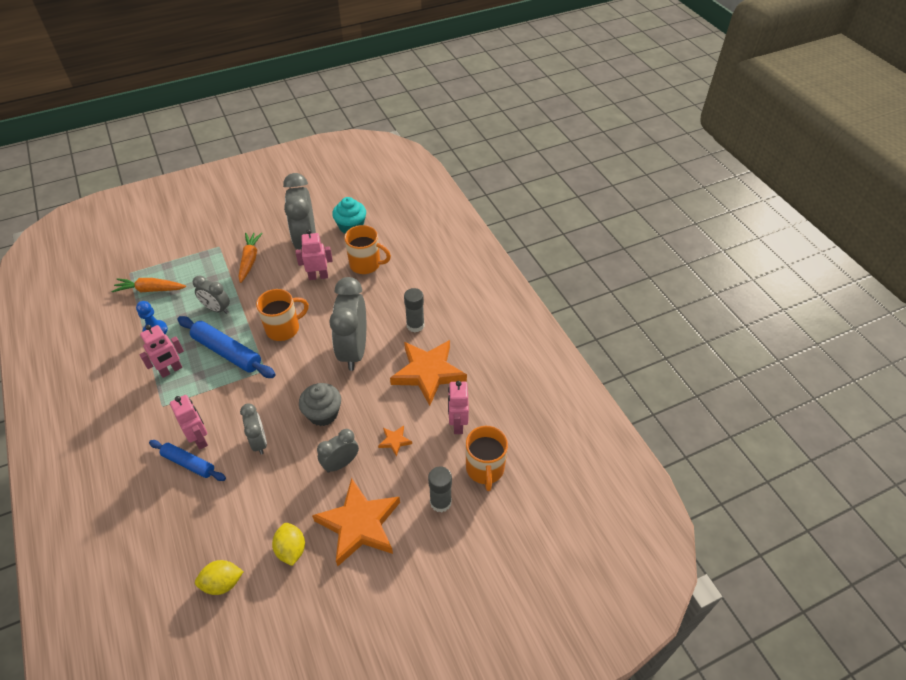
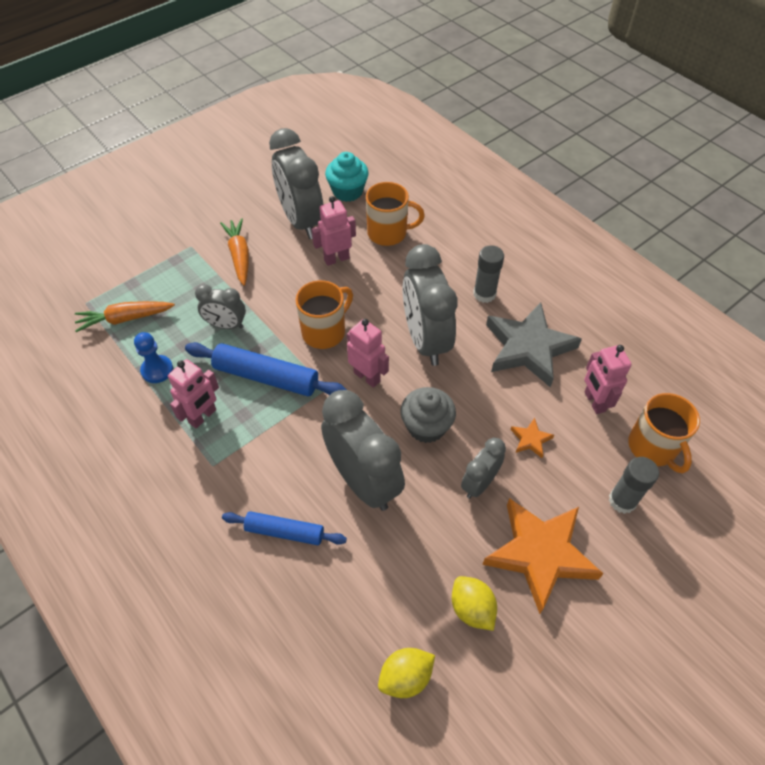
camera: 15 degrees left, 5 degrees up
pink robot [170,395,208,449] -> pink robot moved to [347,319,389,388]
grey clock [240,404,267,455] -> grey clock [321,390,405,511], size x1.87
orange star [390,340,467,406] -> grey star [486,302,582,387]

